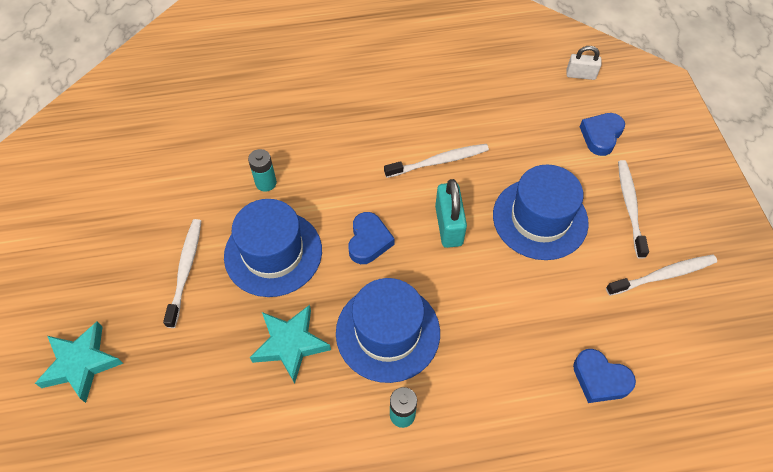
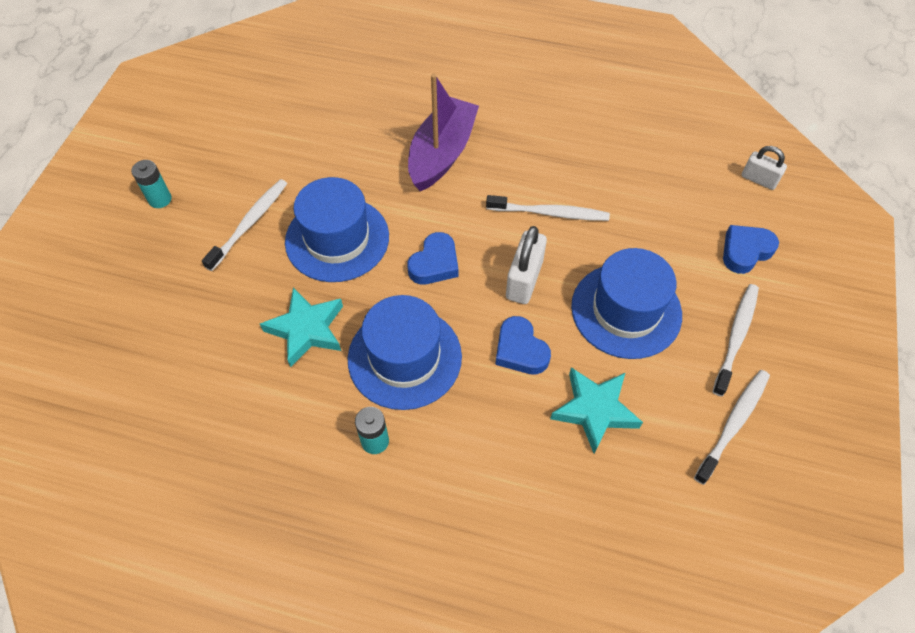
camera: 25 degrees right, 0 degrees up
turquoise star [35,321,123,403] -> turquoise star moved to [550,367,643,454]
turquoise battery [248,149,277,192] -> turquoise battery moved to [131,160,172,208]
turquoise padlock [435,179,467,248] -> white padlock [506,226,547,304]
blue heart [573,349,636,403] -> blue heart moved to [495,316,551,374]
white toothbrush [606,255,717,296] -> white toothbrush turned 60 degrees counterclockwise [694,370,770,485]
none -> purple boat [408,74,479,191]

